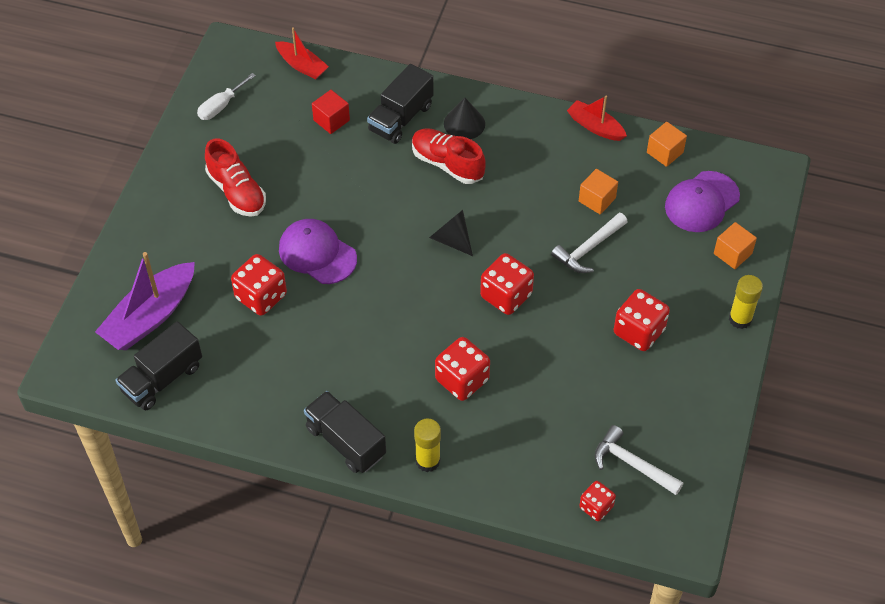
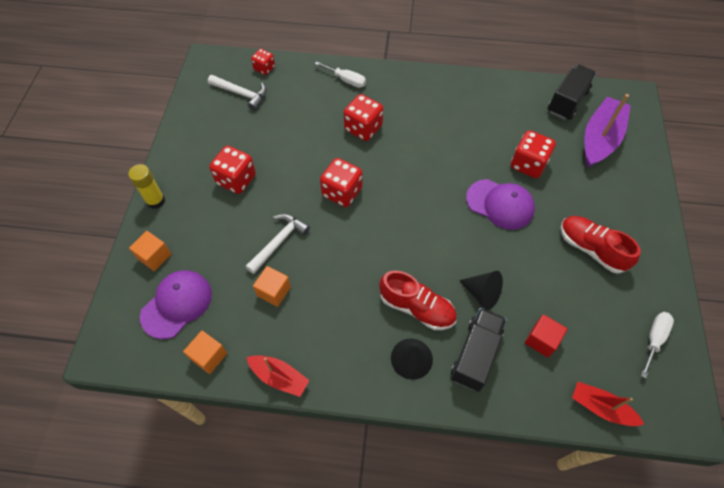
camera: 170 degrees right, 5 degrees up
black truck [304,391,386,473] -> none
yellow glue stick [414,419,441,472] -> none
black cone [429,210,473,256] -> black cone moved to [459,271,503,310]
none -> white screwdriver [315,62,366,88]

